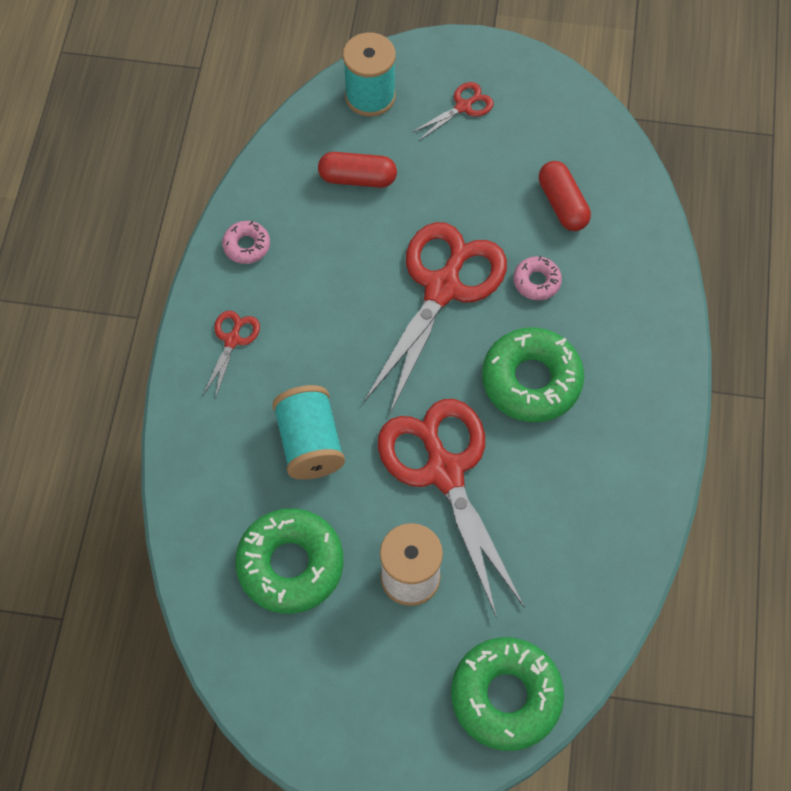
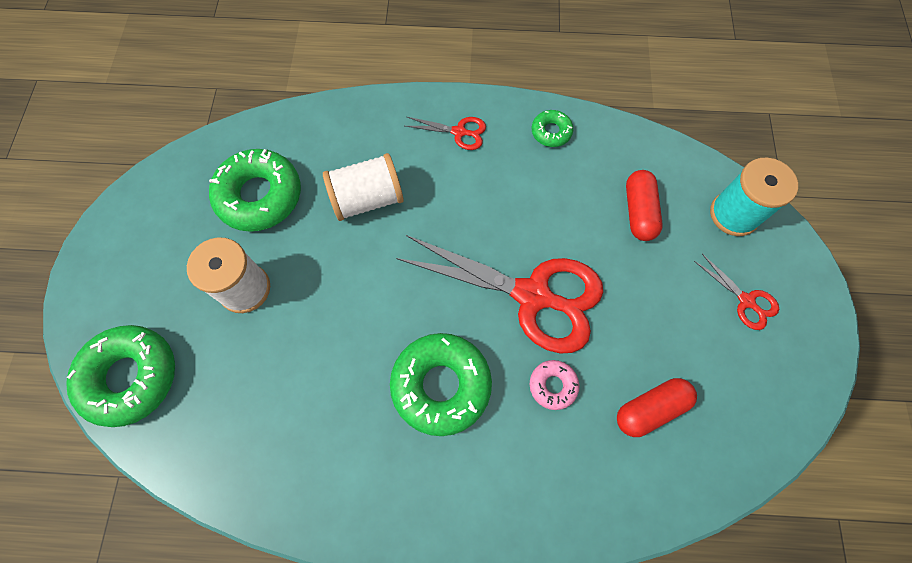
camera: 85 degrees right, 5 degrees up
pink donut [222,221,270,264] -> green donut [532,110,573,147]
turquoise spool [272,385,345,480] -> white spool [323,153,404,221]
red scissors [378,399,524,618] -> none

